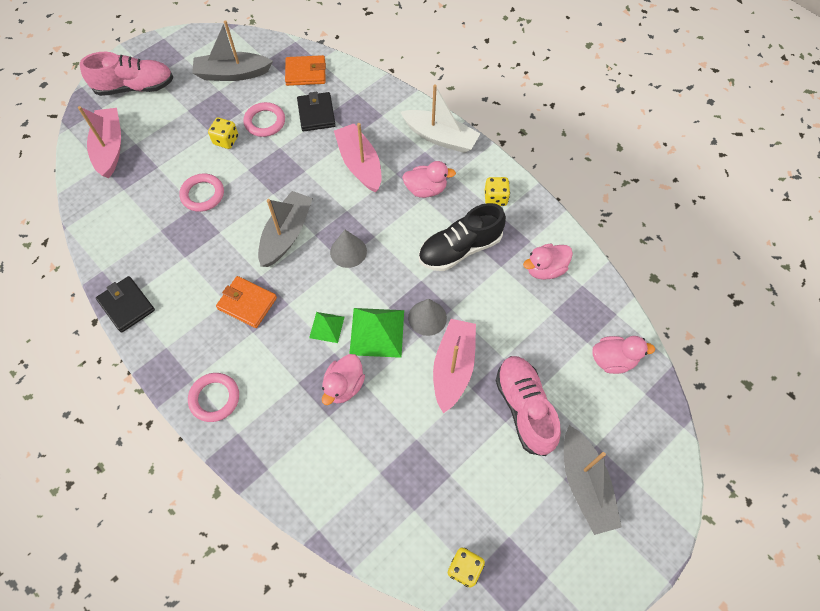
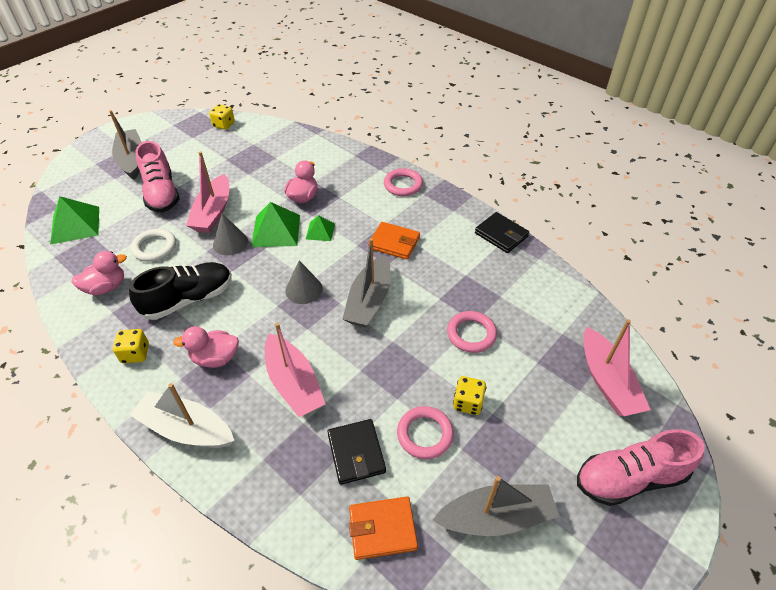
camera: 175 degrees right, 15 degrees down
pink duck [592,336,655,374] -> green pyramid [50,196,99,245]
none -> white ring [131,229,176,262]

